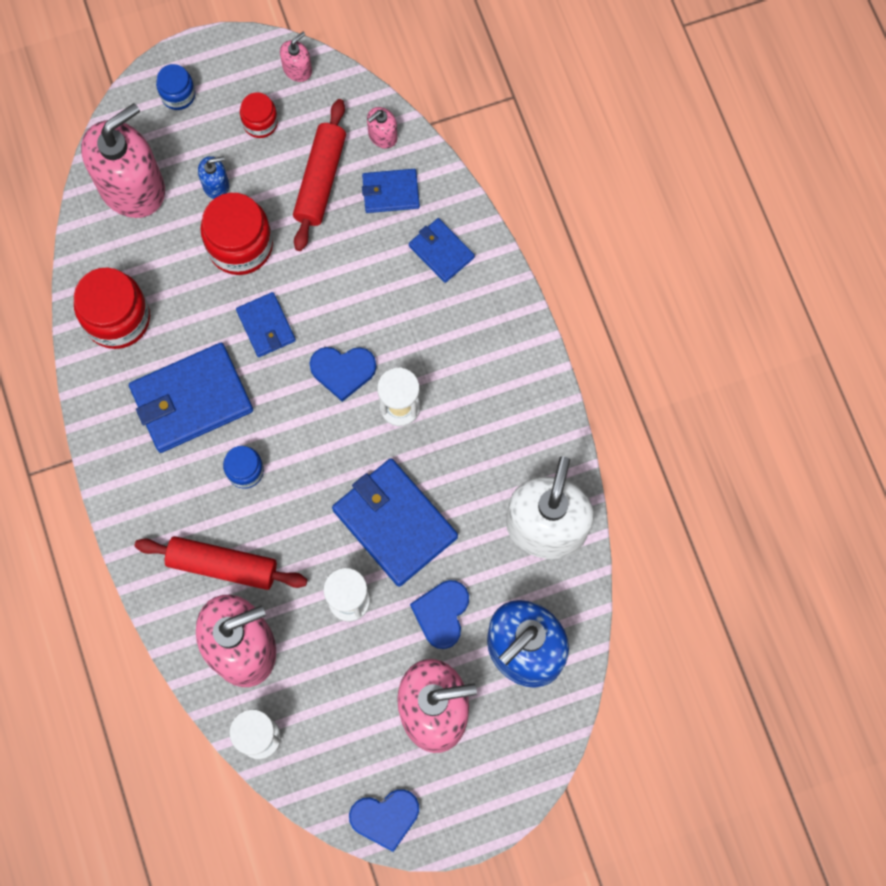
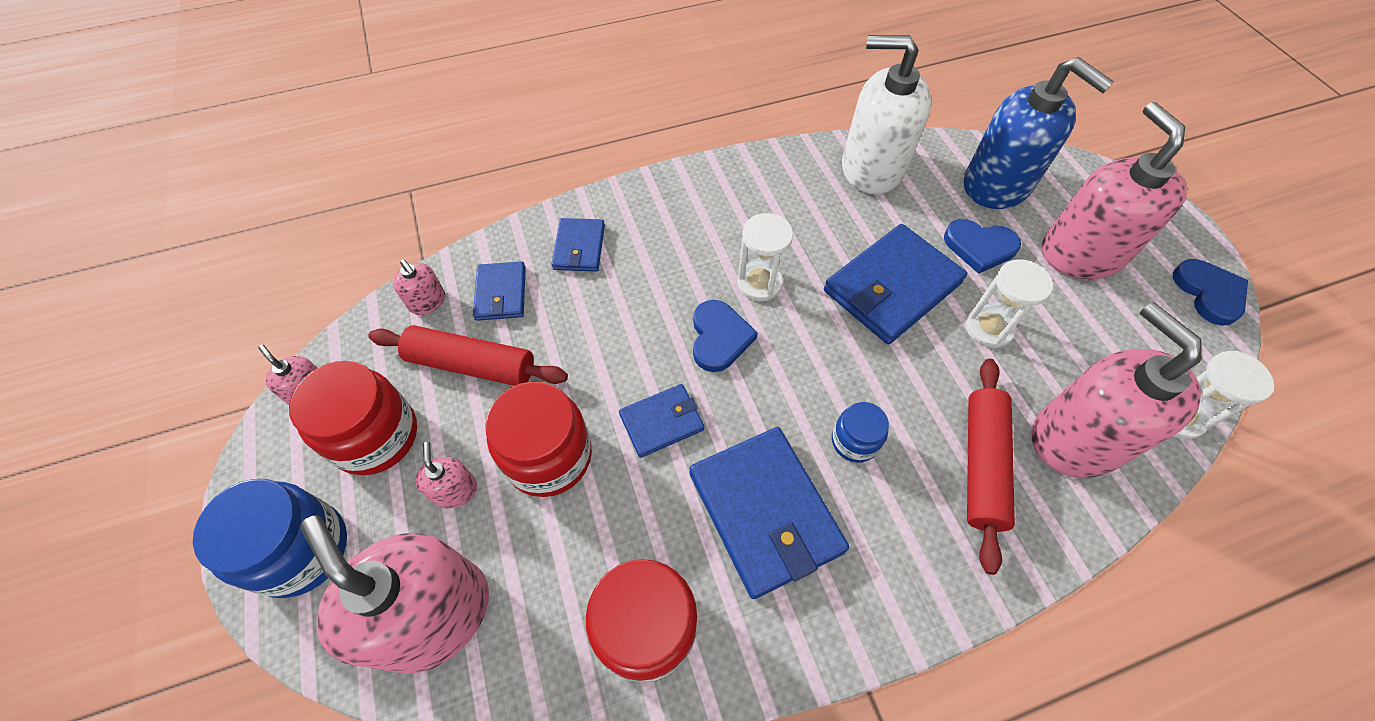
camera: 90 degrees left, 15 degrees down
blue jar [156,64,196,110] -> blue jar [193,479,347,598], size x1.82
blue soap dispenser [198,156,229,199] -> pink soap dispenser [415,442,477,509]
red jar [240,92,278,138] -> red jar [289,361,417,475], size x1.82
blue wallet [409,218,475,283] -> blue wallet turned 45 degrees counterclockwise [551,218,605,271]

